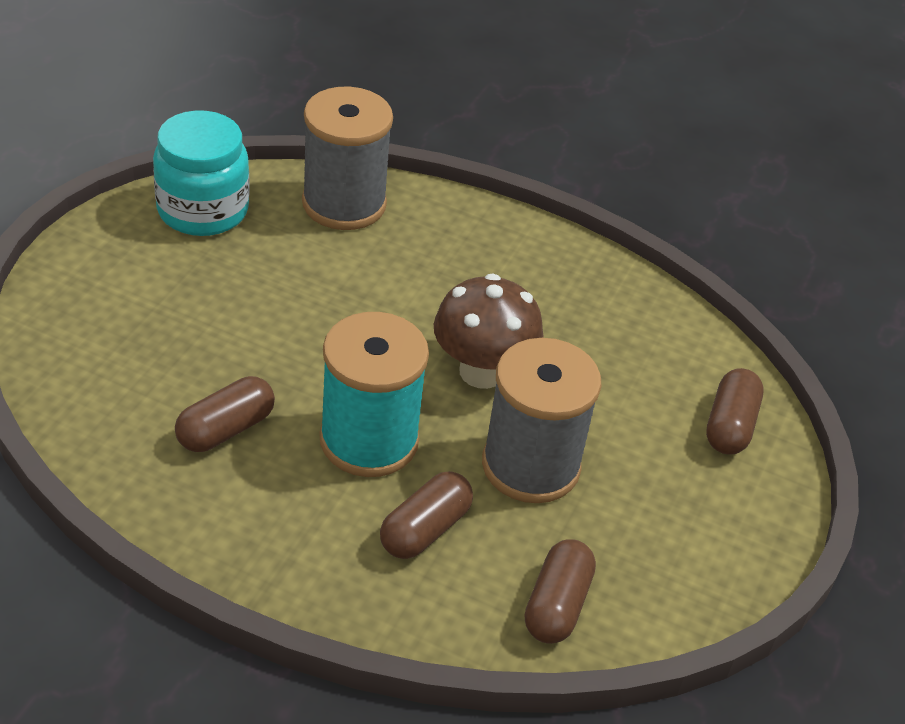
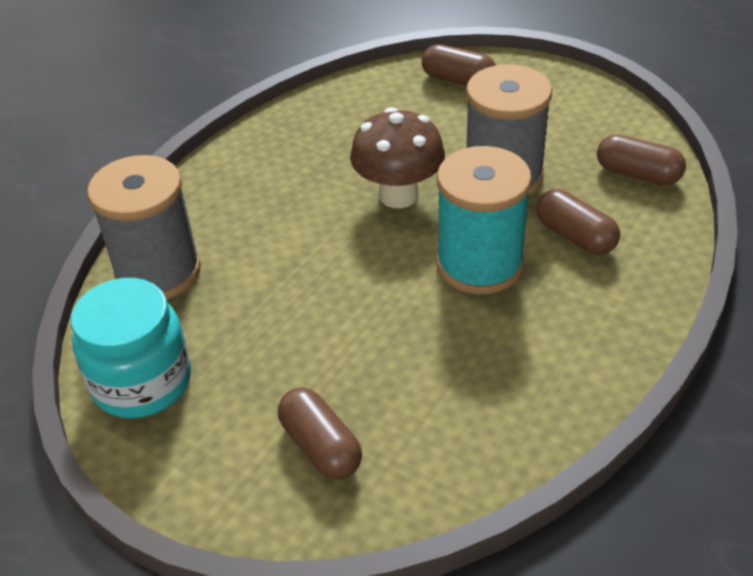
camera: 75 degrees left, 0 degrees up
brown capsule [175,376,275,452] -> brown capsule moved to [278,387,362,480]

